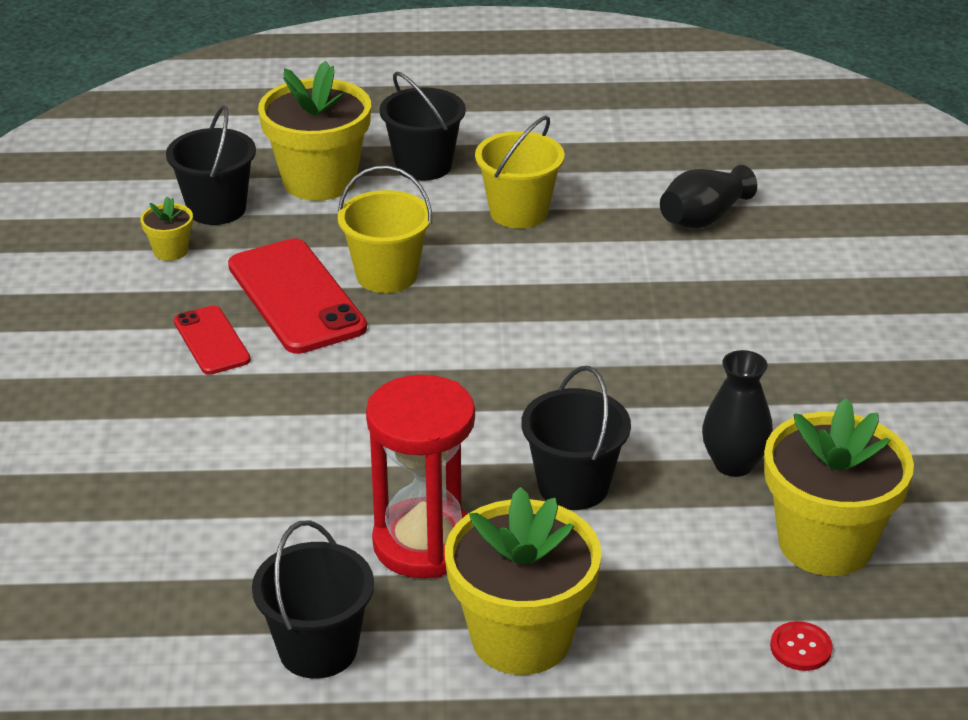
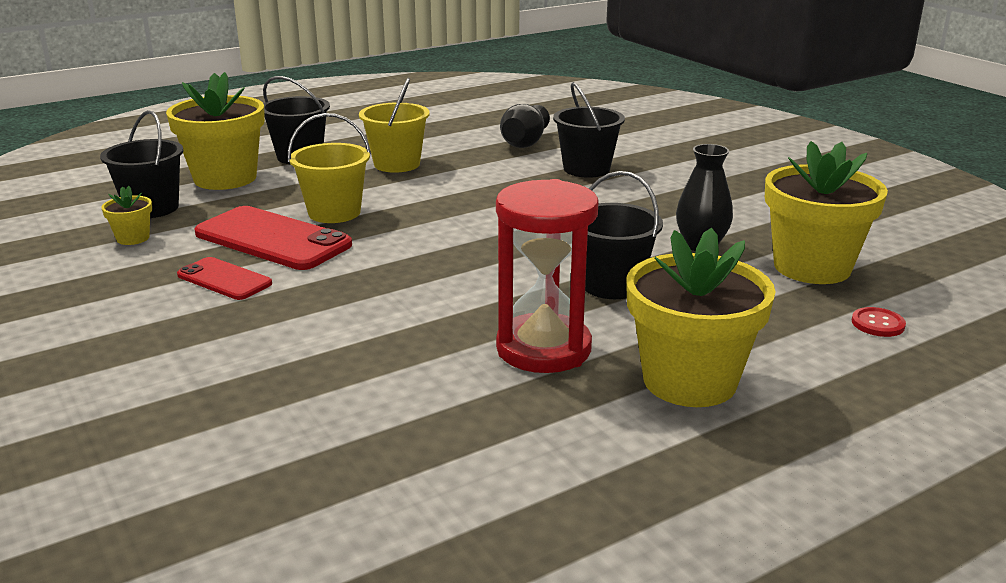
camera: 30 degrees left, 10 degrees down
black bucket [252,521,374,679] -> black bucket moved to [553,82,625,178]

